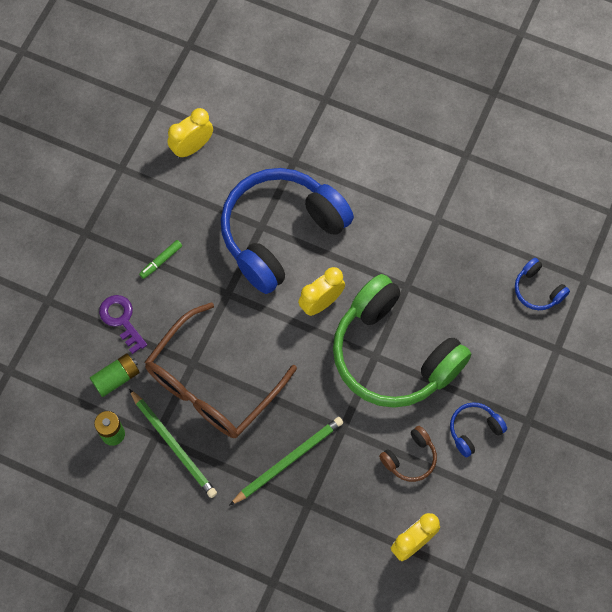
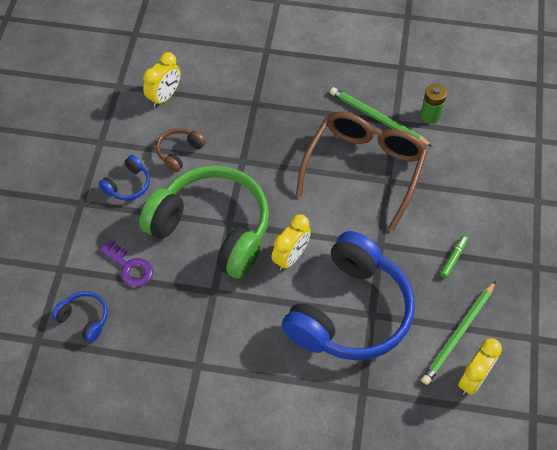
camera: 165 degrees right, 10 degrees down
green battery [90,353,140,397] -> none
purple key [99,295,147,354] -> purple key moved to [99,239,153,287]
green pencil [229,417,343,506] -> green pencil moved to [421,281,496,385]

